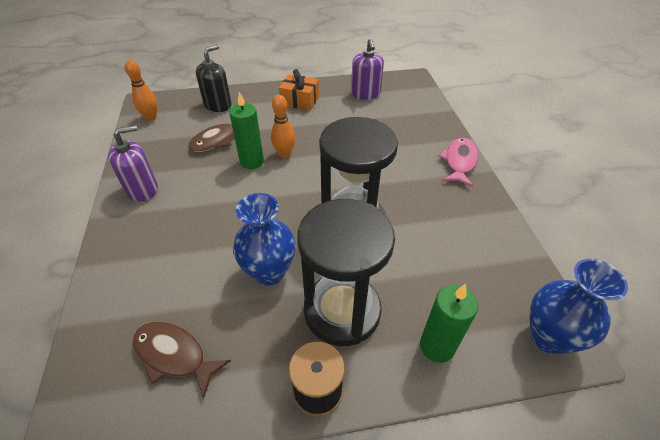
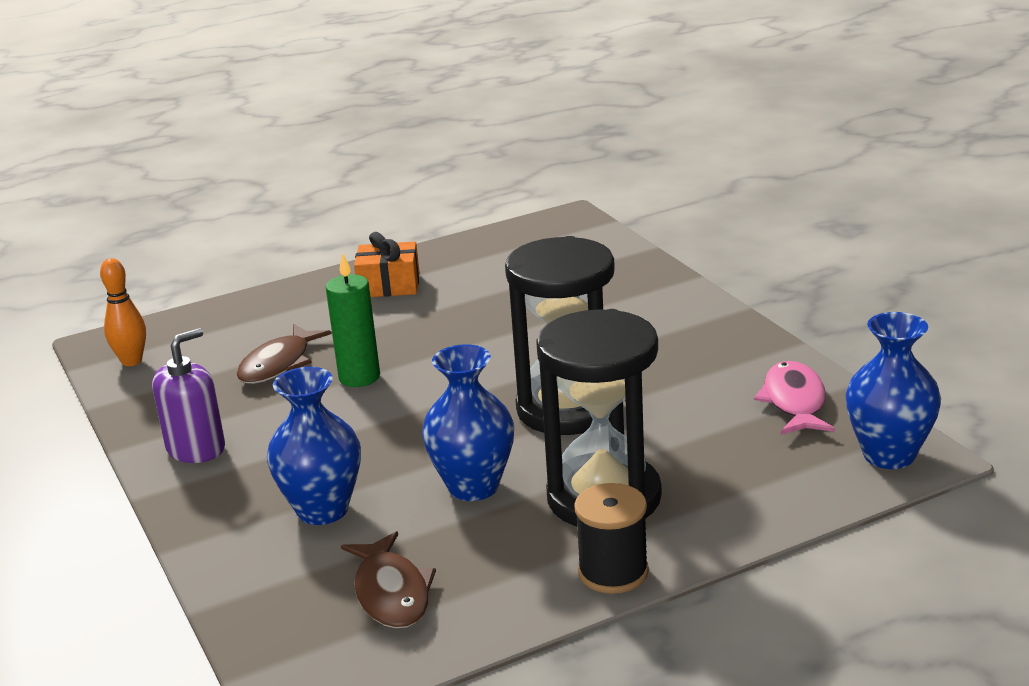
camera: 15 degrees left, 20 degrees down
brown fish [133,322,231,399] -> brown fish turned 120 degrees counterclockwise [341,531,436,629]
black soap dispenser [196,45,232,112] -> none
orange bowling pin [271,95,295,158] -> none
purple soap dispenser [351,39,384,100] -> none
green candle [420,284,478,363] -> none
pink fish [439,138,479,187] -> pink fish moved to [754,361,835,434]
none -> blue vase [267,367,361,525]

